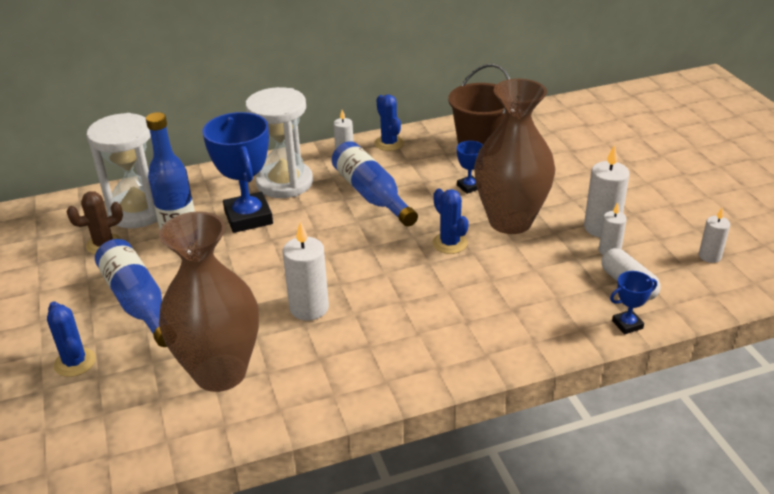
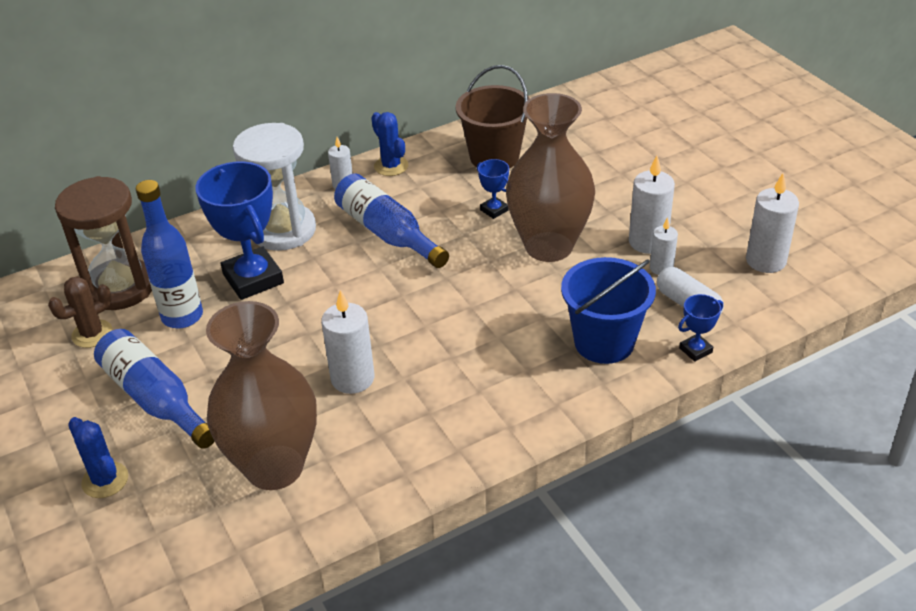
camera: 10 degrees left, 5 degrees up
white hourglass [87,113,158,228] -> brown hourglass [55,176,152,310]
blue cactus [432,189,469,254] -> none
white candle [699,208,730,263] -> white candle [746,173,799,273], size x1.68
none -> blue bucket [561,257,656,364]

